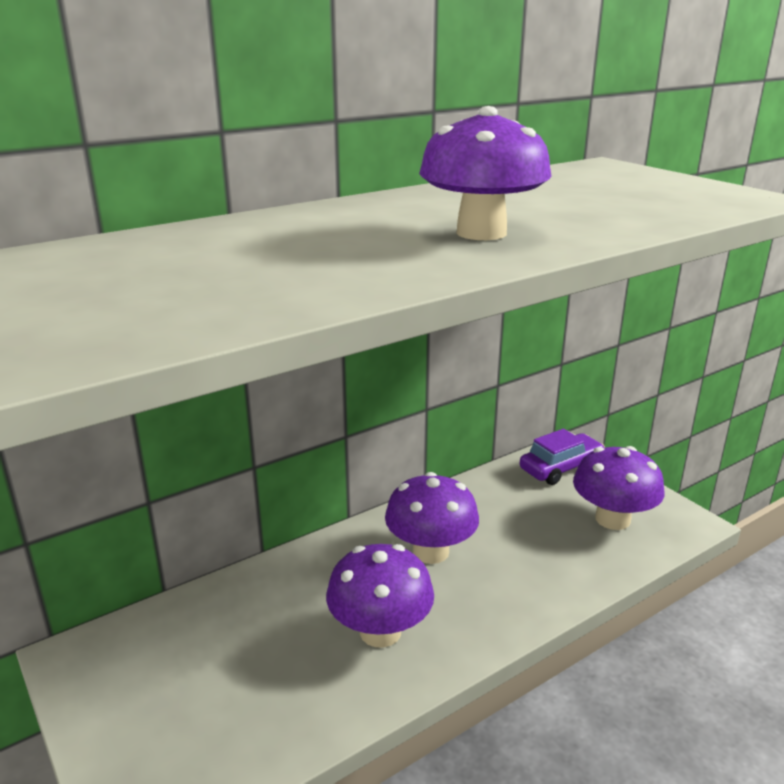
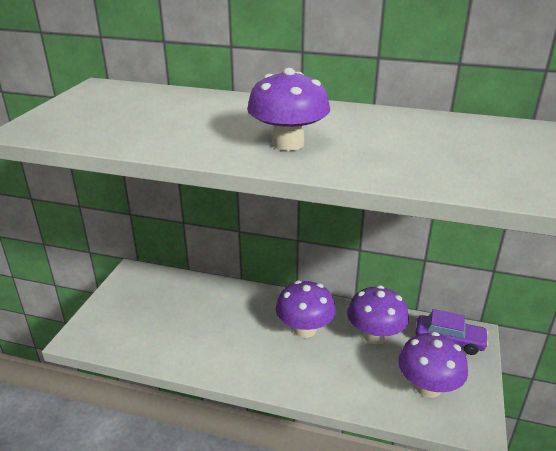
camera: 50 degrees right, 5 degrees up
purple mushroom [326,544,434,648] -> purple mushroom moved to [347,285,409,344]

